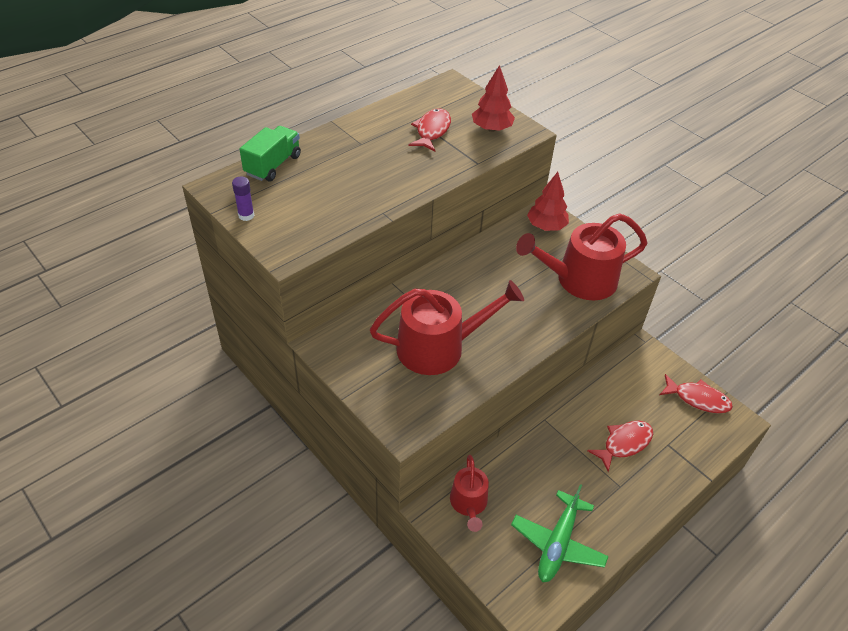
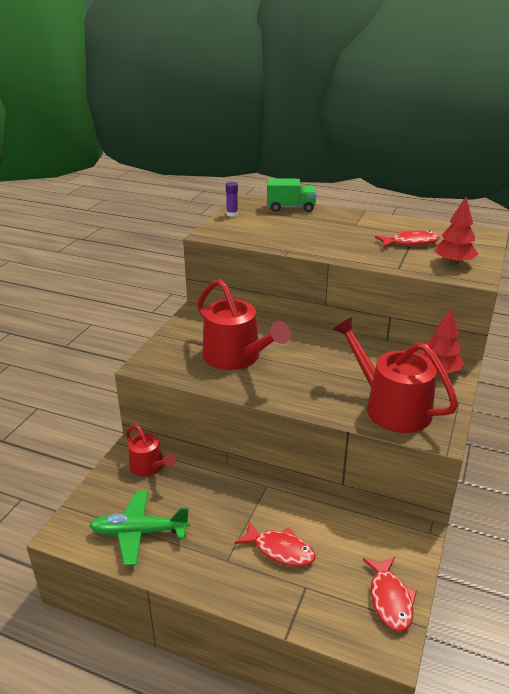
camera: 65 degrees right, 15 degrees down
red watering can [450,455,489,532] -> red watering can turned 105 degrees counterclockwise [126,425,176,477]

